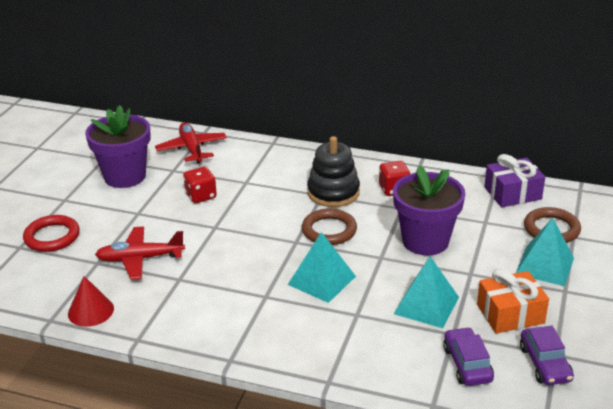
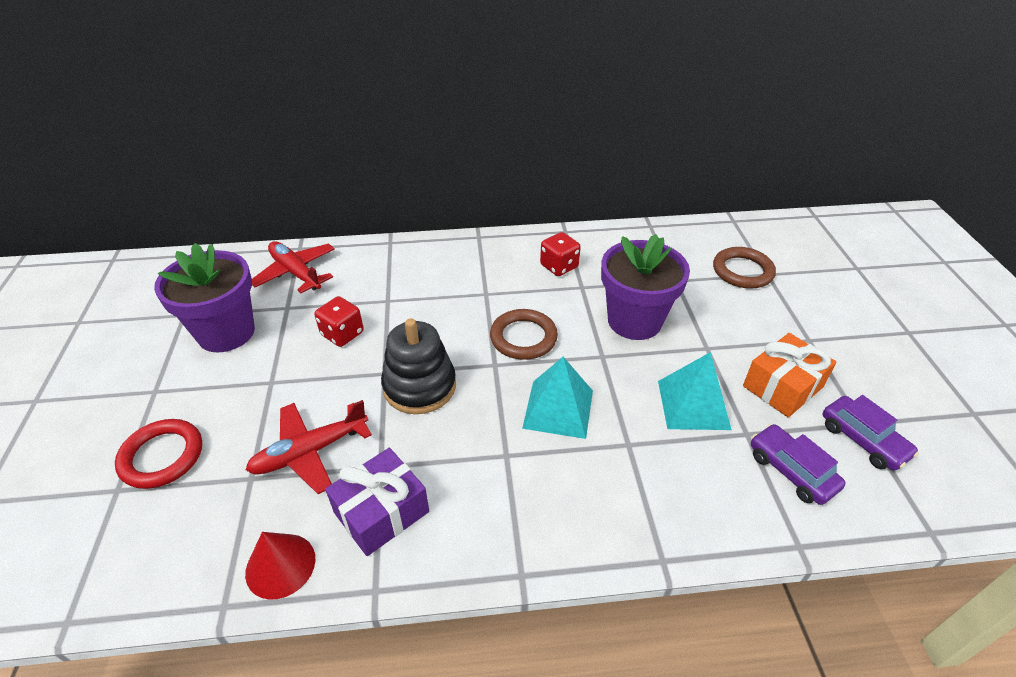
camera: 25 degrees left, 10 degrees up
black stacking toy [307,136,360,207] -> black stacking toy moved to [381,319,456,414]
purple gift [484,154,545,207] -> purple gift moved to [325,448,429,556]
turquoise pyramid [516,218,574,286] -> none

